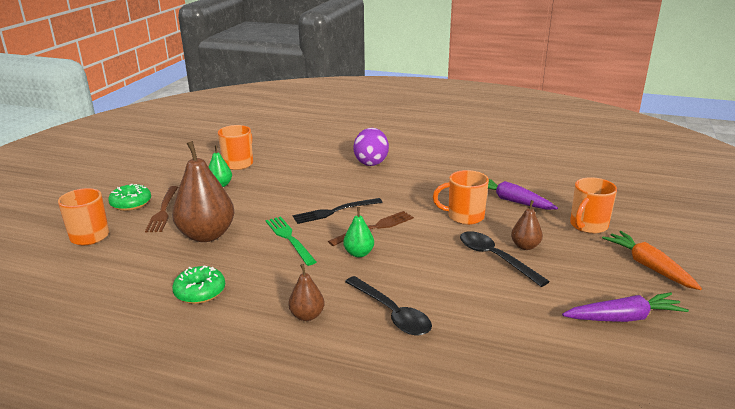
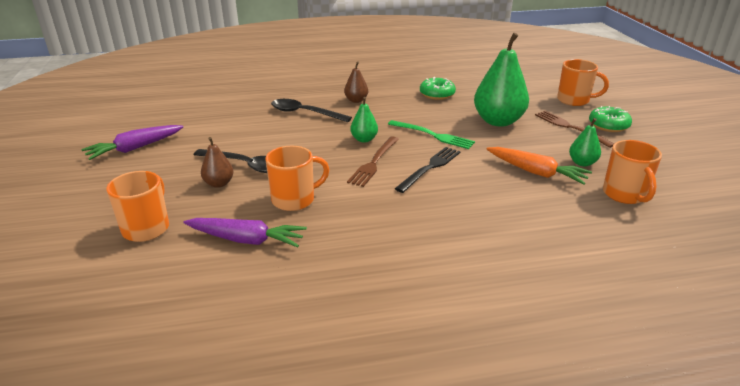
camera: 150 degrees right, 5 degrees up
brown pear [172,141,234,242] -> green pear [474,33,529,127]
purple egg [353,128,389,166] -> none
orange carrot [602,231,702,290] -> orange carrot moved to [486,147,592,185]

